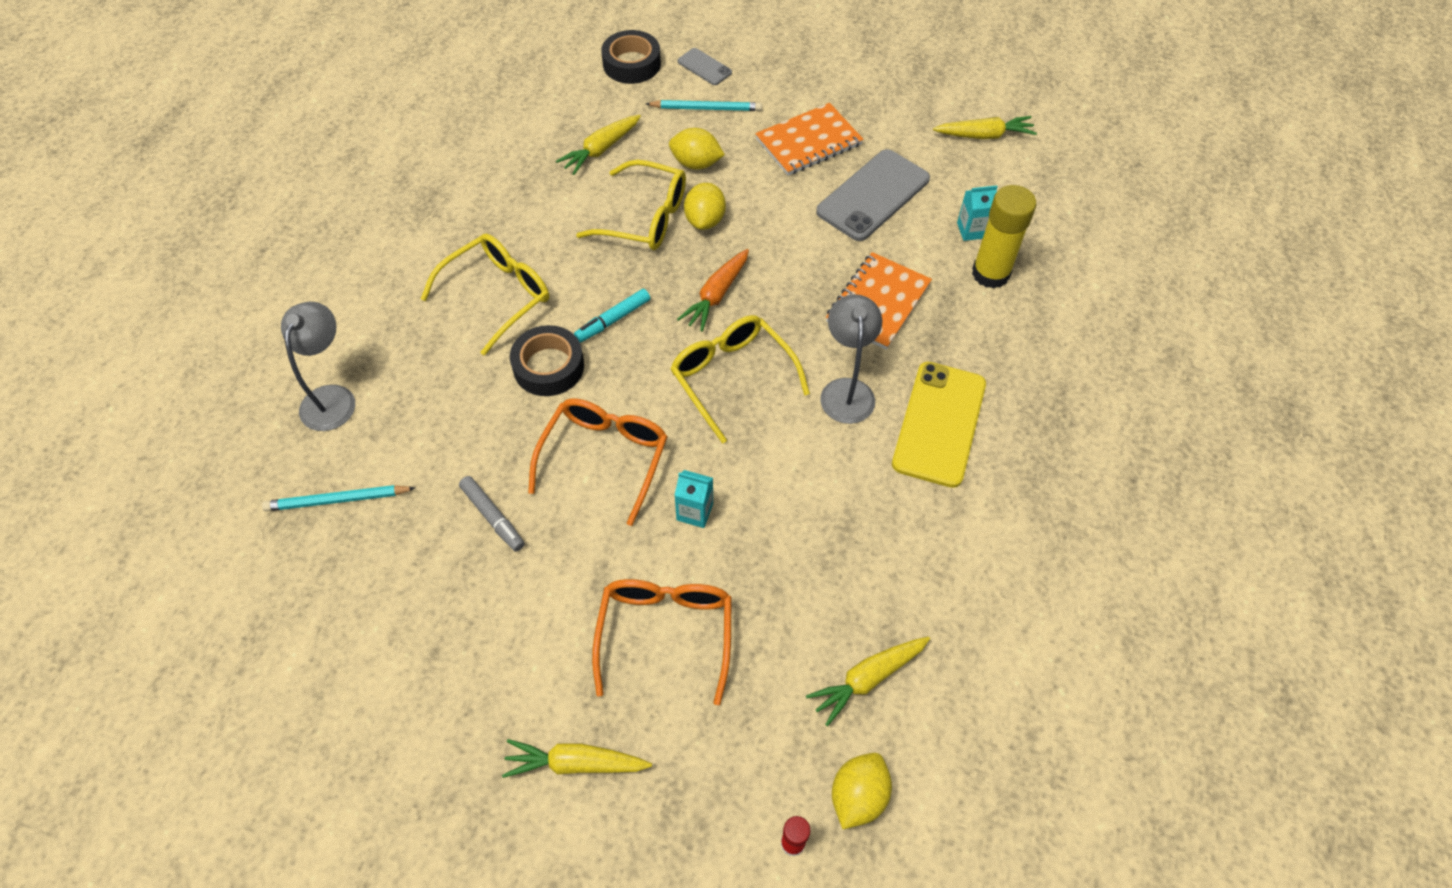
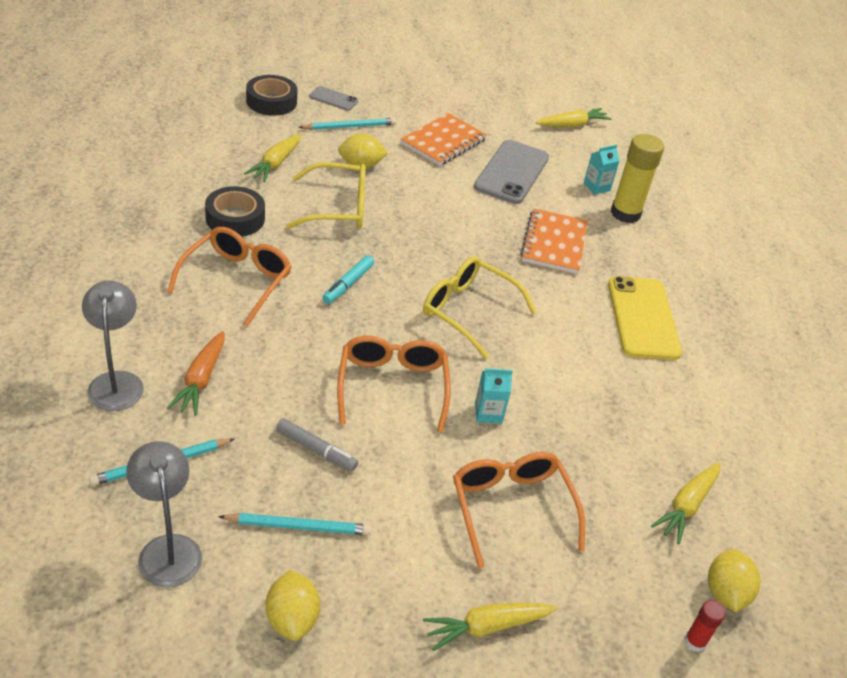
camera: 25 degrees left, 15 degrees down
yellow glasses [421,234,549,356] -> orange glasses [167,227,292,326]
black tape [510,325,584,396] -> black tape moved to [205,186,265,236]
orange carrot [677,249,749,332] -> orange carrot moved to [167,331,225,416]
yellow lemon [684,183,726,230] -> yellow lemon moved to [266,570,320,641]
grey lamp [820,294,882,424] -> grey lamp moved to [126,441,202,588]
none -> turquoise pencil [218,513,372,535]

